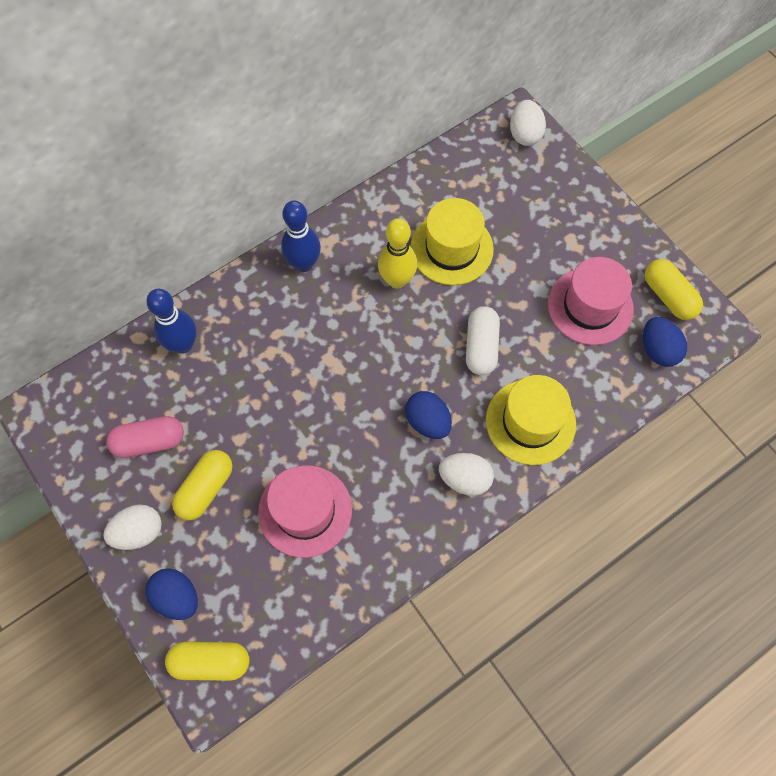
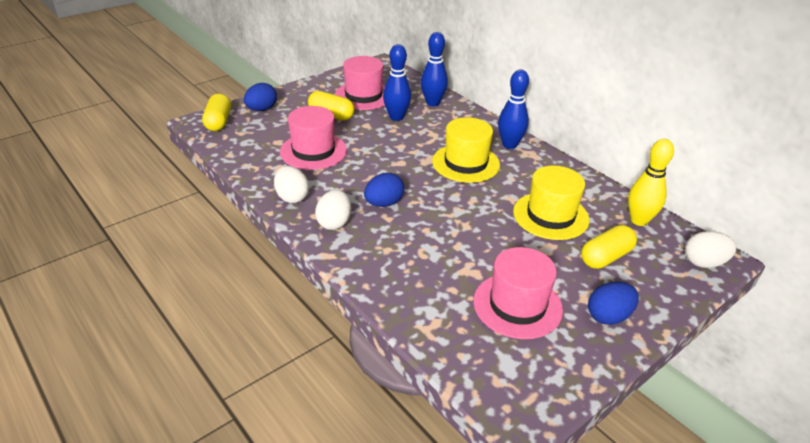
camera: 85 degrees right, 30 degrees down
white egg [103,504,162,550] -> white egg moved to [274,166,309,203]
pink capsule [106,416,184,458] -> pink hat [335,56,385,110]
yellow bowling pin [378,218,417,289] -> yellow bowling pin moved to [628,139,674,226]
white capsule [466,306,500,375] -> none
yellow hat [486,375,576,465] -> yellow hat moved to [432,117,500,183]
blue egg [643,317,687,367] -> blue egg moved to [588,282,639,325]
yellow capsule [645,259,703,320] -> yellow capsule moved to [581,225,637,269]
none -> blue bowling pin [383,44,411,121]

